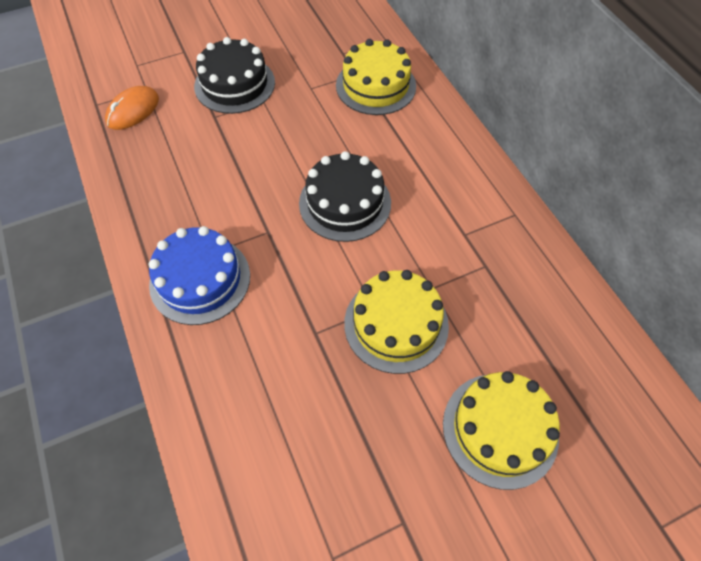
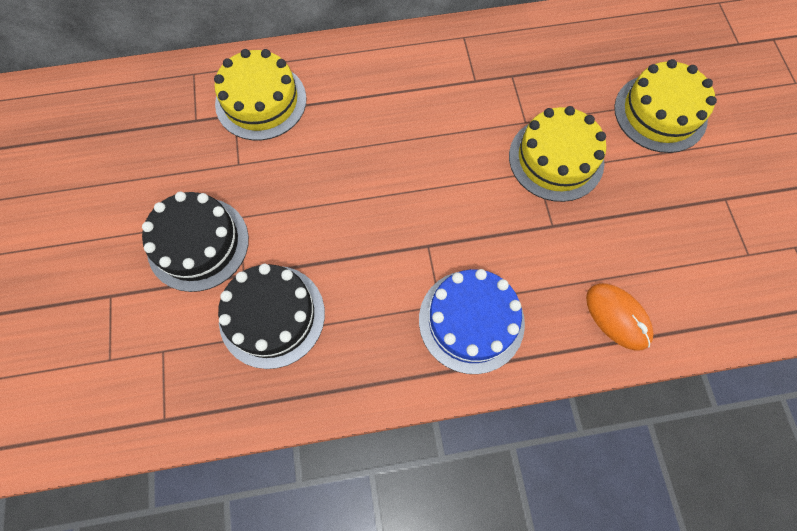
camera: 75 degrees left, 10 degrees up
orange mouse [105,86,159,130] -> orange mouse moved to [586,283,654,351]
black cake [299,151,391,242] -> black cake moved to [218,264,325,369]

